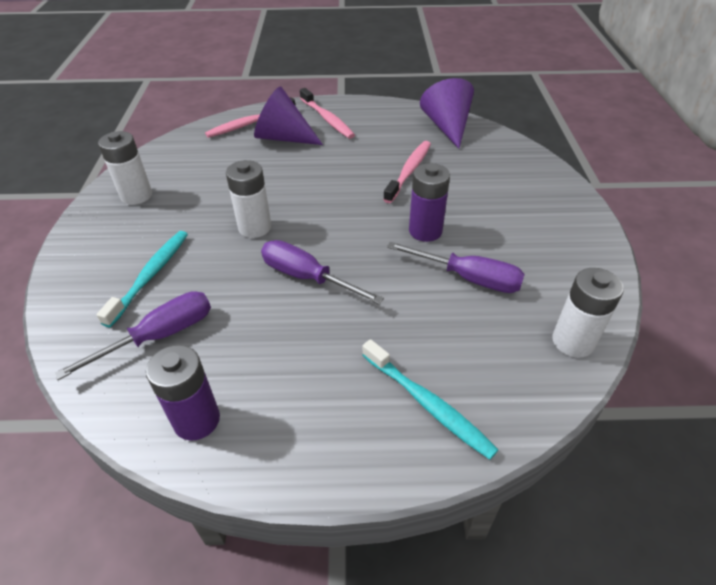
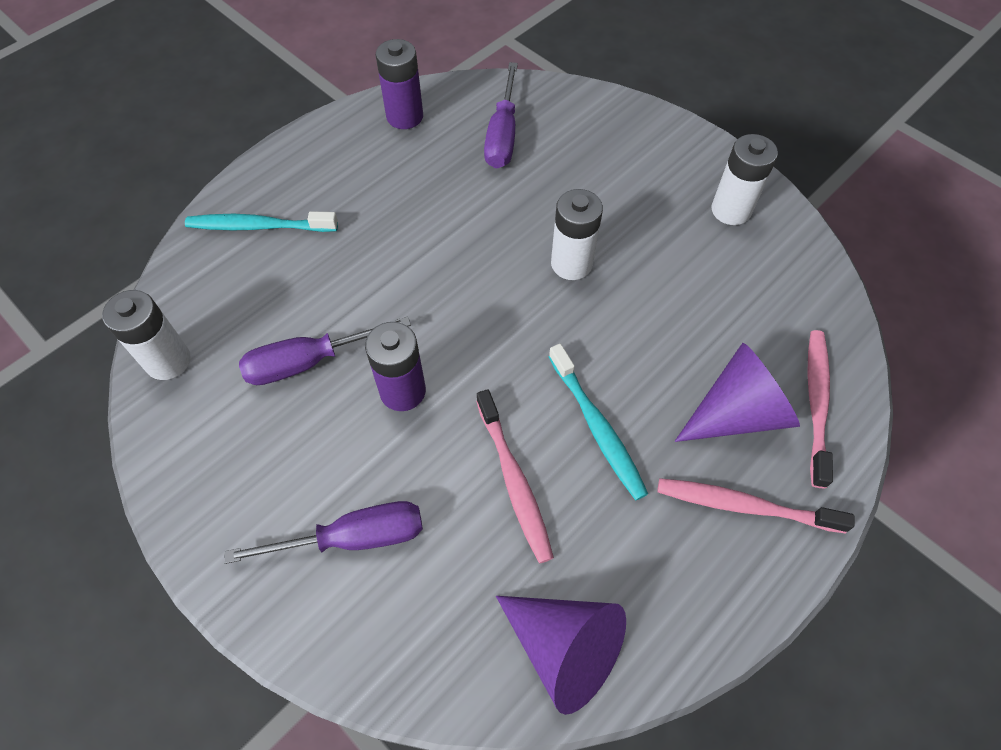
camera: 135 degrees right, 15 degrees up
turquoise toothbrush [96,231,188,327] -> turquoise toothbrush moved to [549,344,648,500]
purple screwdriver [261,240,384,304] -> purple screwdriver moved to [224,501,423,564]

